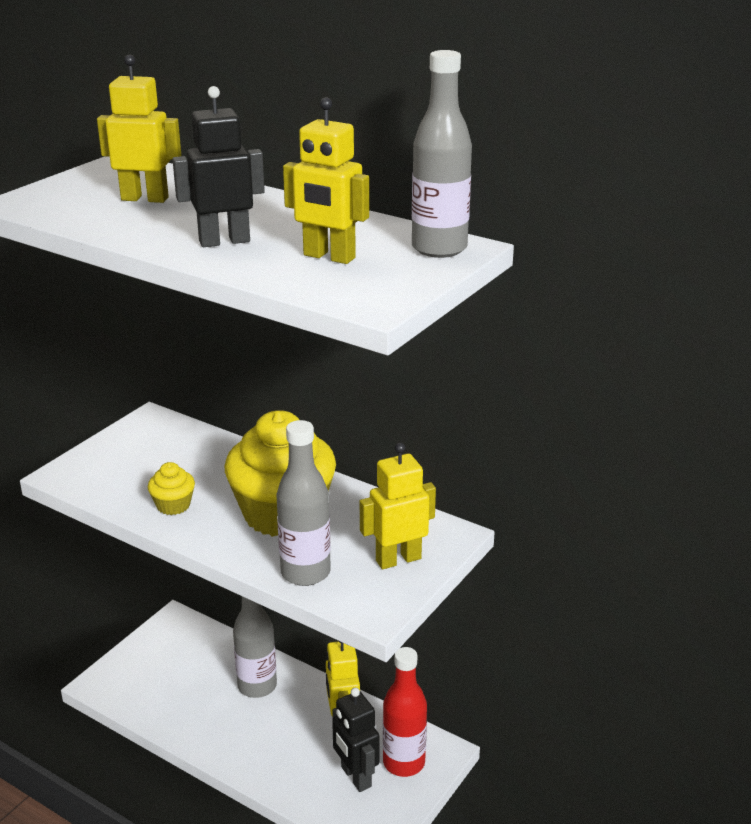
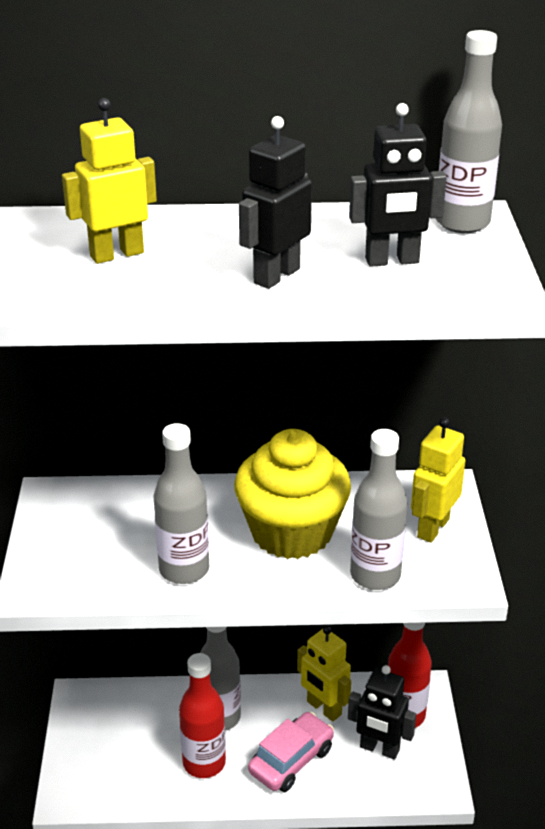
camera: 35 degrees left, 5 degrees up
yellow cupcake [148,462,195,515] -> grey bottle [154,423,209,584]
yellow robot [283,97,369,264] -> black robot [349,103,447,267]
none -> red bottle [179,653,226,778]
none -> pink car [248,712,334,792]

